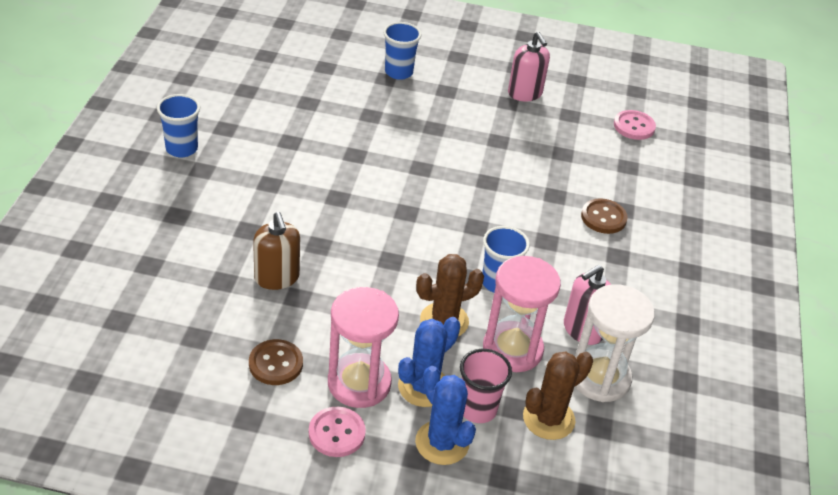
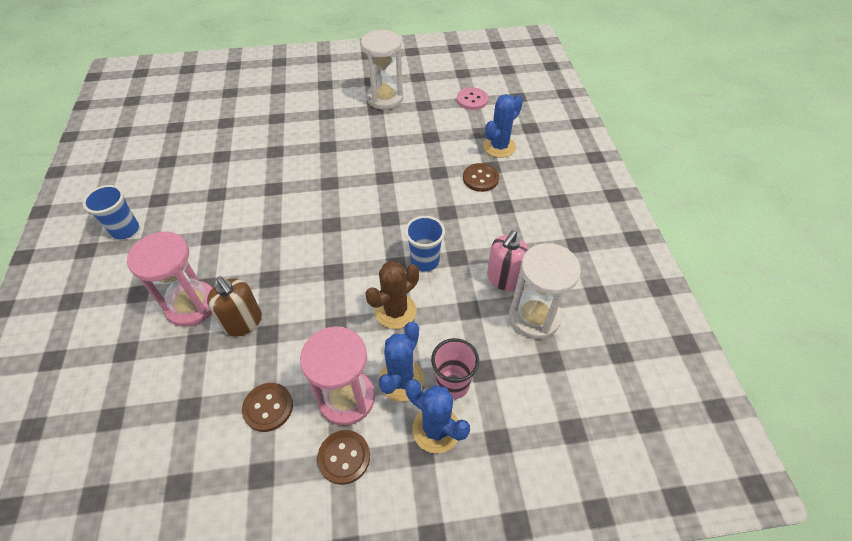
camera: 15 degrees left, 10 degrees up
pink button [309,407,366,457] -> brown button [317,430,370,485]
blue cup [383,22,422,80] -> none
pink hourglass [483,256,561,372] -> pink hourglass moved to [127,231,212,327]
pink soap dispenser [508,32,550,102] -> white hourglass [361,30,403,110]
brown cactus [523,351,593,440] -> none
none -> blue cactus [483,94,523,158]

